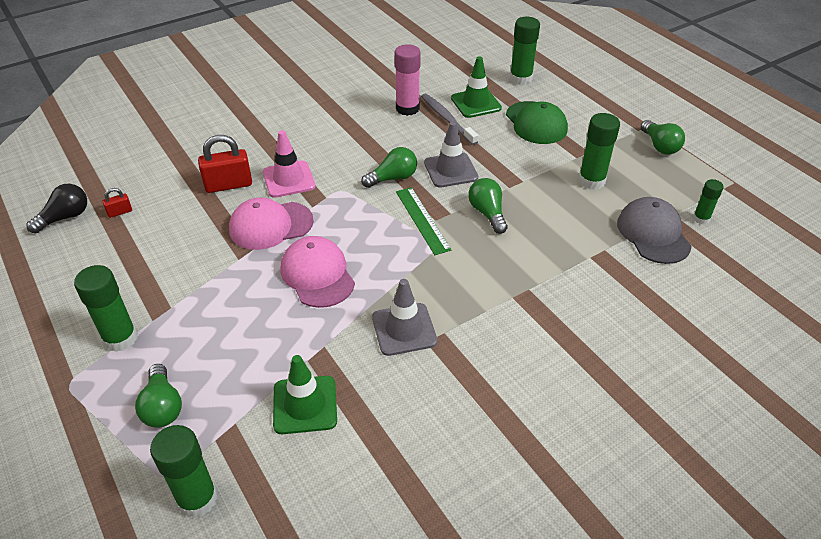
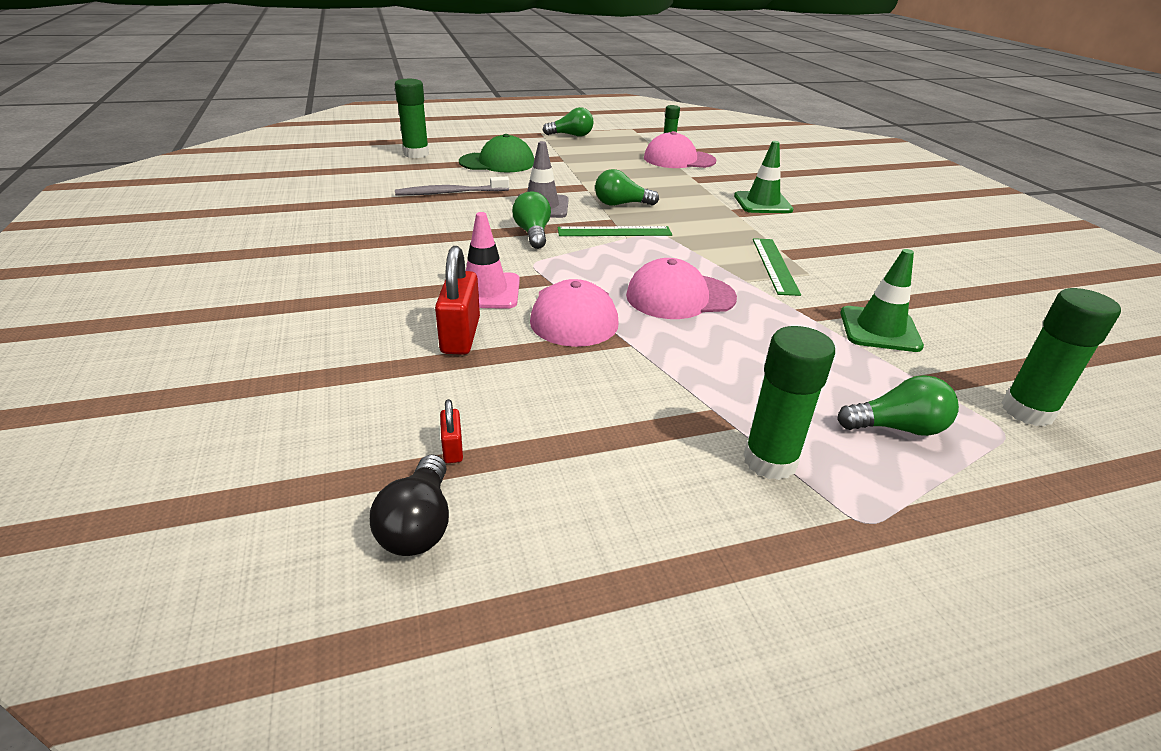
camera: 75 degrees left, 10 degrees down
black light bulb [27,184,87,233] -> black light bulb turned 150 degrees counterclockwise [370,454,449,556]
grey traffic cone [372,279,437,356] -> green ruler [753,238,801,296]
pink glue stick [394,44,421,116] -> none
green traffic cone [451,56,502,118] -> green traffic cone moved to [734,141,793,213]
green glue stick [578,113,620,190] -> none
grey cap [617,197,692,264] -> pink cap [644,131,716,168]

